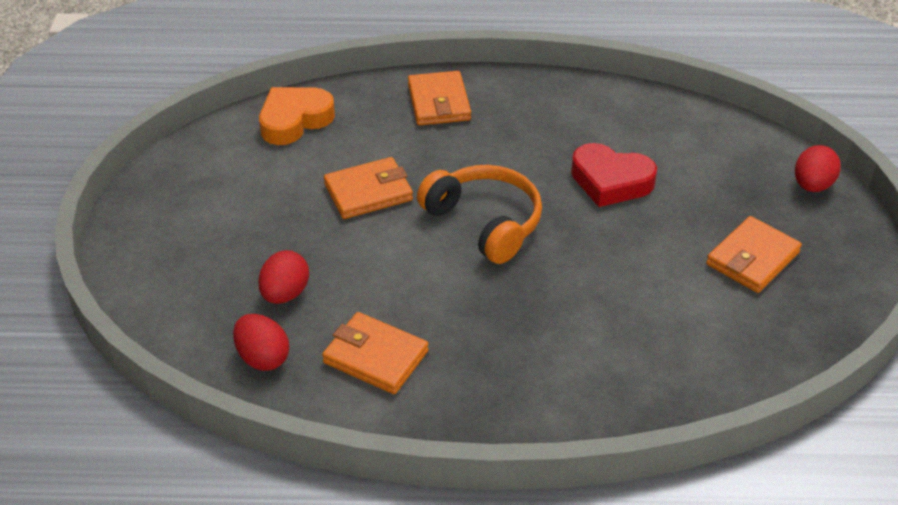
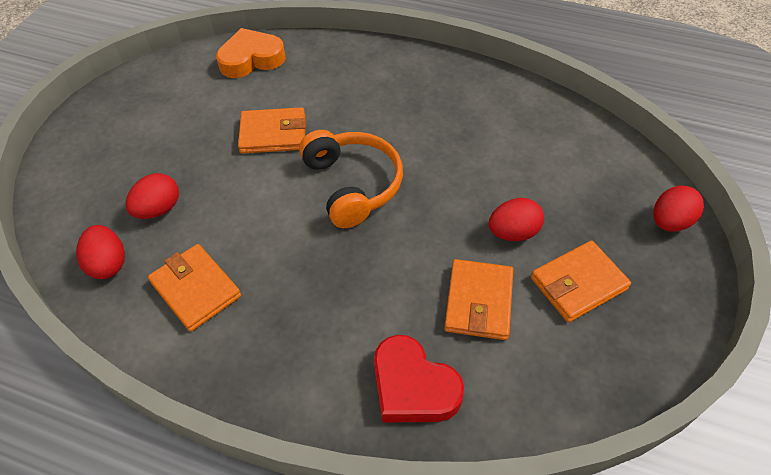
camera: 20 degrees right, 10 degrees up
orange wallet [408,71,471,125] -> orange wallet moved to [444,259,513,340]
red heart [571,143,657,207] -> red heart moved to [374,335,464,422]
none -> red egg [489,198,544,241]

